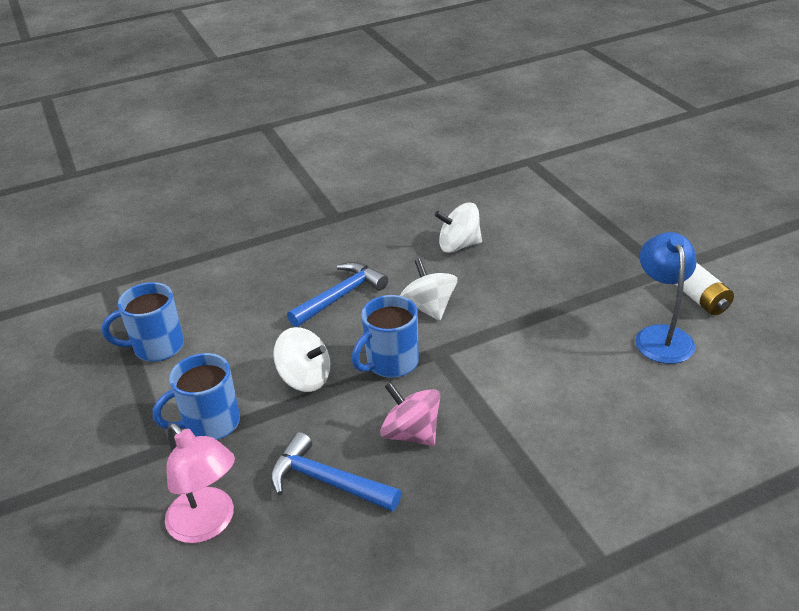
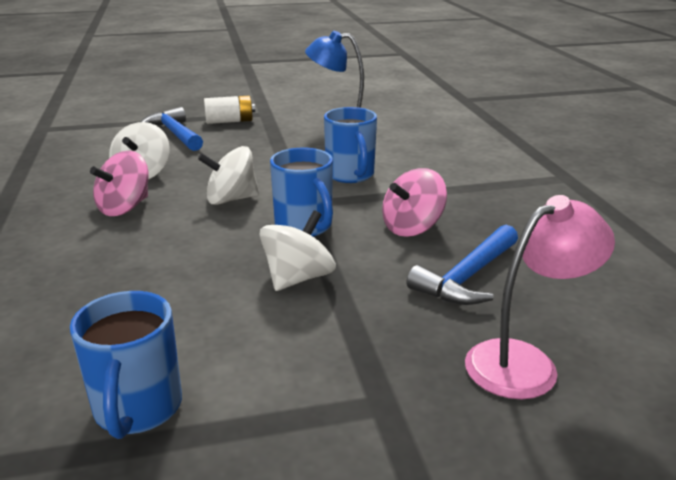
camera: 80 degrees left, 10 degrees down
blue mug [153,353,240,440] -> blue mug moved to [324,107,377,183]
blue hammer [287,262,388,327] -> blue hammer moved to [141,107,203,151]
white battery [675,263,734,315] -> white battery moved to [204,96,255,124]
none -> pink spinning top [90,151,149,216]

